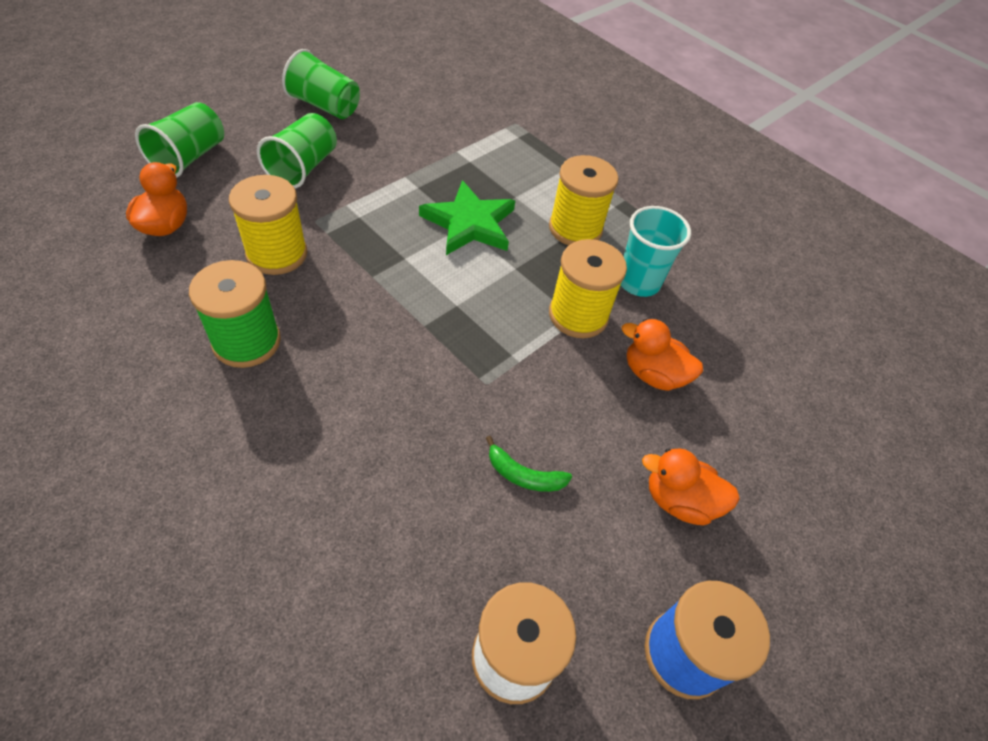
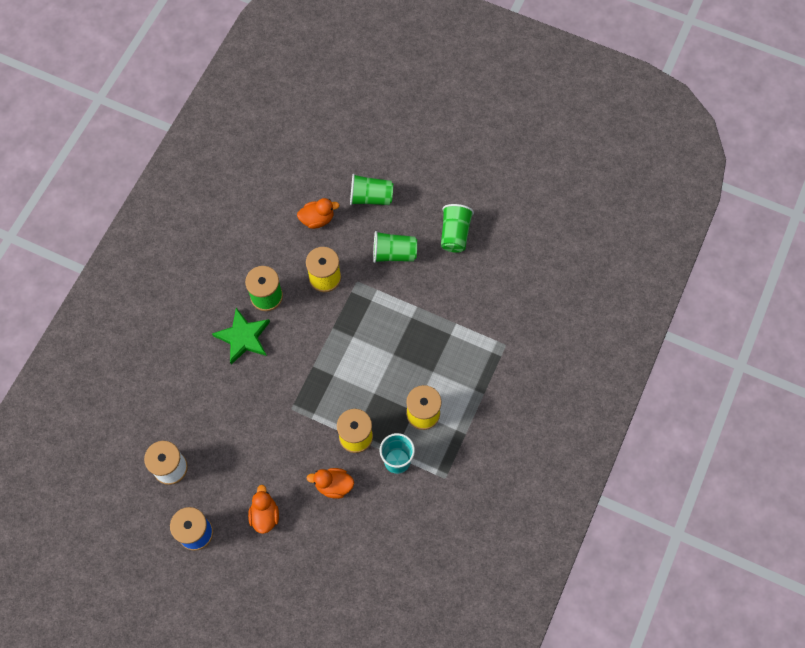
camera: 75 degrees right, 15 degrees up
green star [419,180,515,255] -> green star moved to [212,308,270,365]
green banana [486,436,572,492] -> none
orange duck [622,319,703,391] -> orange duck turned 90 degrees counterclockwise [306,468,354,499]

